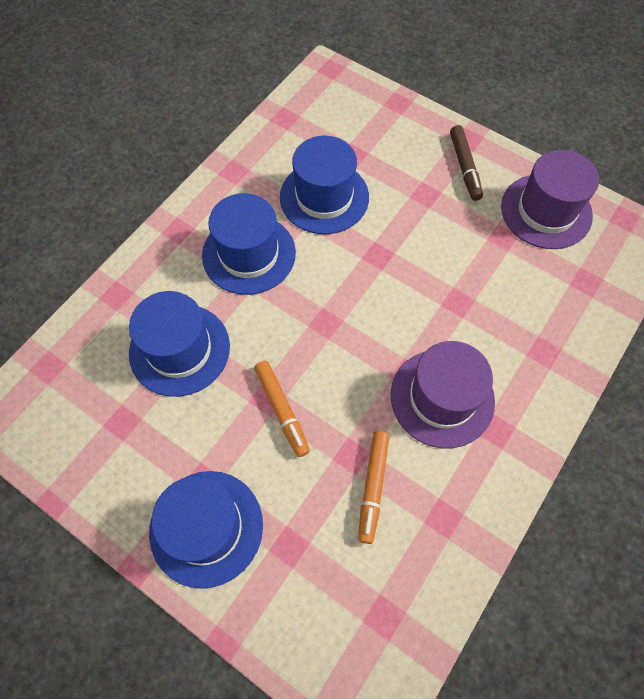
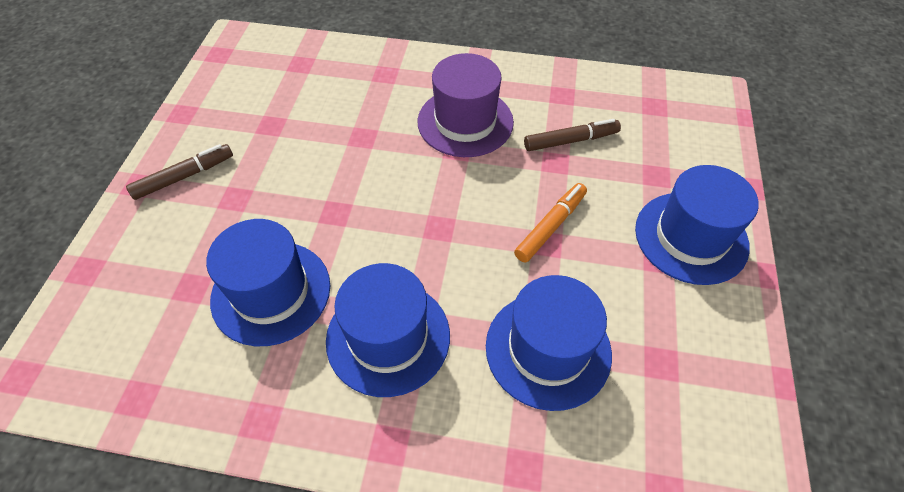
camera: 115 degrees left, 10 degrees down
orange marker [358,431,390,544] -> brown marker [524,119,621,151]
purple hat [501,150,599,249] -> none

